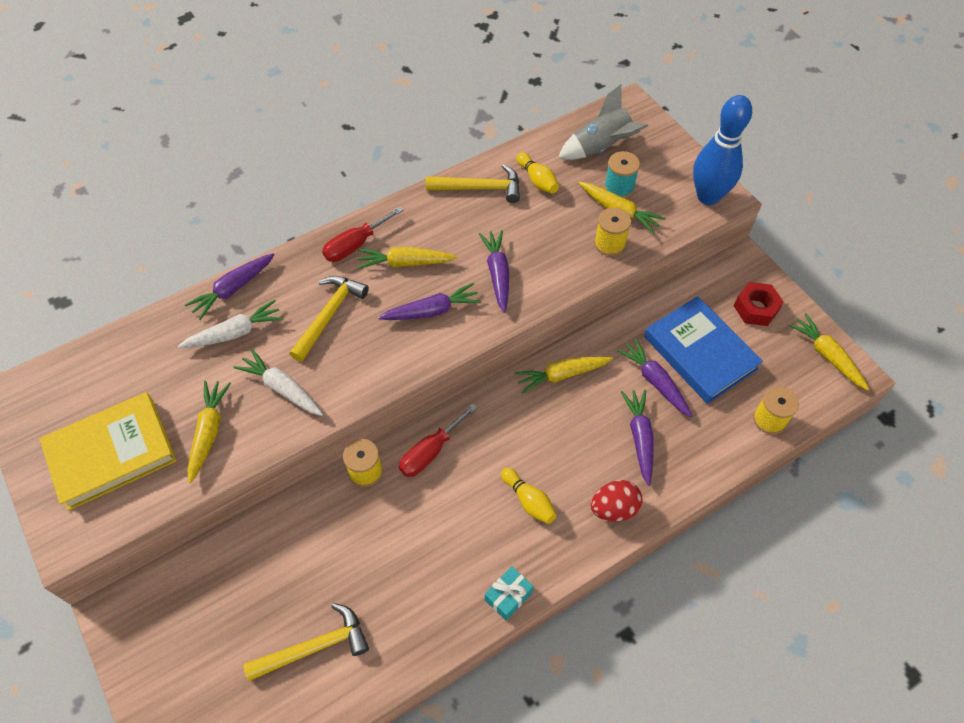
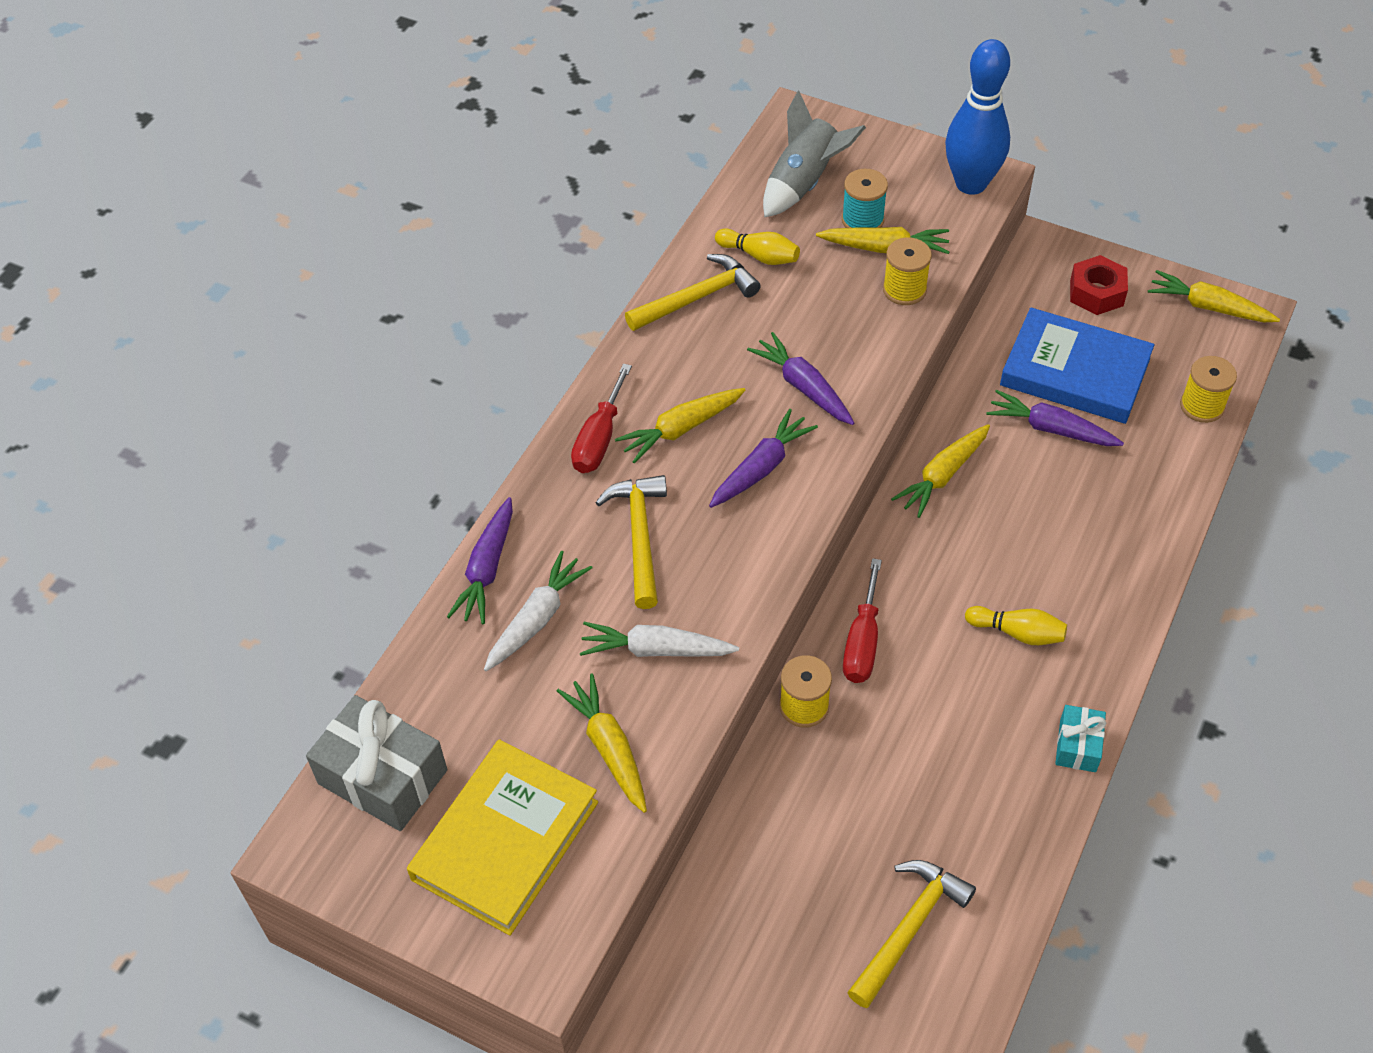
camera: 30 degrees left, 5 degrees down
red egg [591,480,642,522] -> none
purple carrot [621,390,654,486] -> none
none -> grey gift [306,695,447,831]

